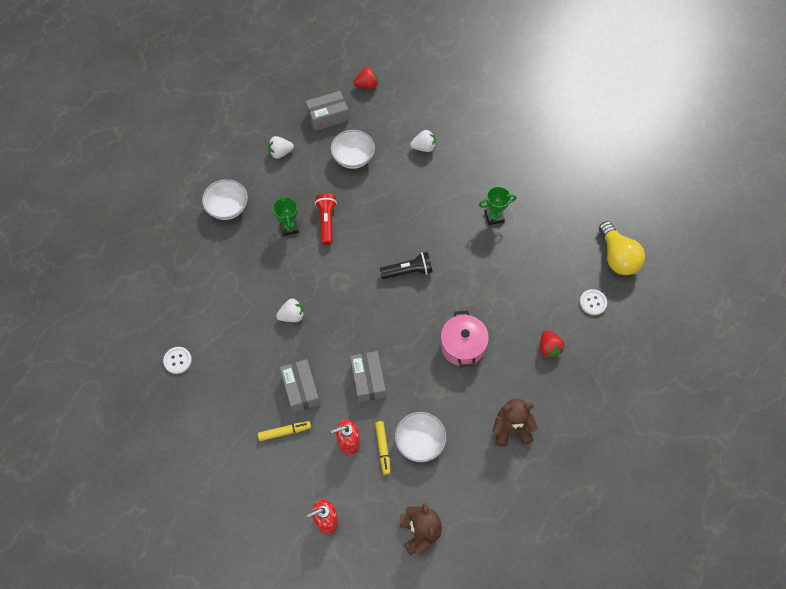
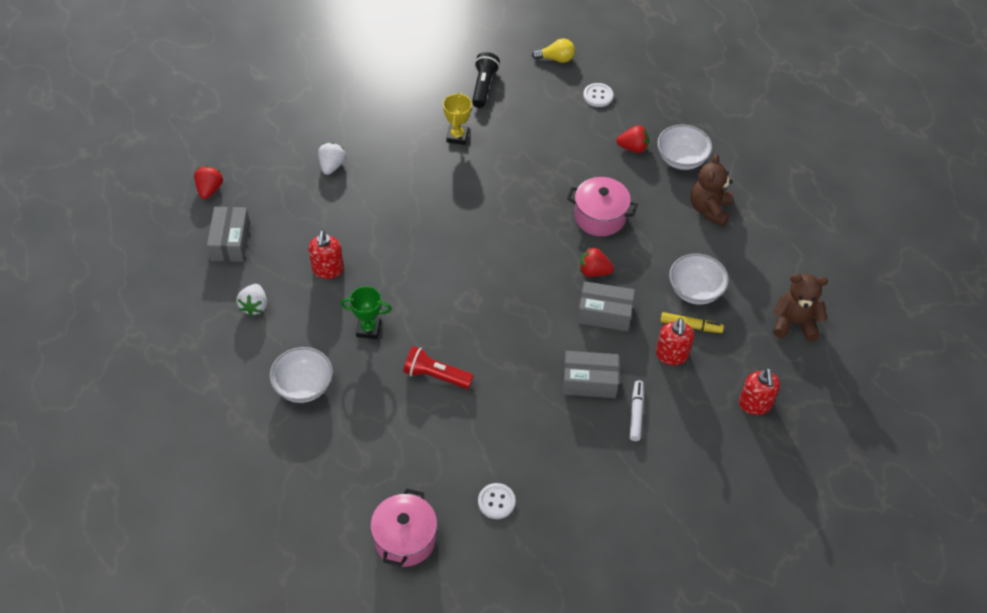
camera: 70 degrees left, 10 degrees down
yellow marker [258,421,311,441] -> white marker [630,380,644,441]
white strawberry [276,299,304,322] -> none
red flashlight [315,193,337,245] -> red flashlight moved to [403,346,474,389]
white bowl [331,130,375,169] -> white bowl moved to [657,124,712,170]
black flashlight [380,252,432,279] -> black flashlight moved to [472,52,500,108]
green trophy [479,186,516,225] -> yellow trophy [443,93,472,145]
yellow light bulb [599,221,645,275] -> yellow light bulb [532,38,575,63], size x0.59
none -> red soap dispenser [308,230,344,279]
none -> pink pot [370,488,437,567]
none -> red strawberry [580,247,614,277]

